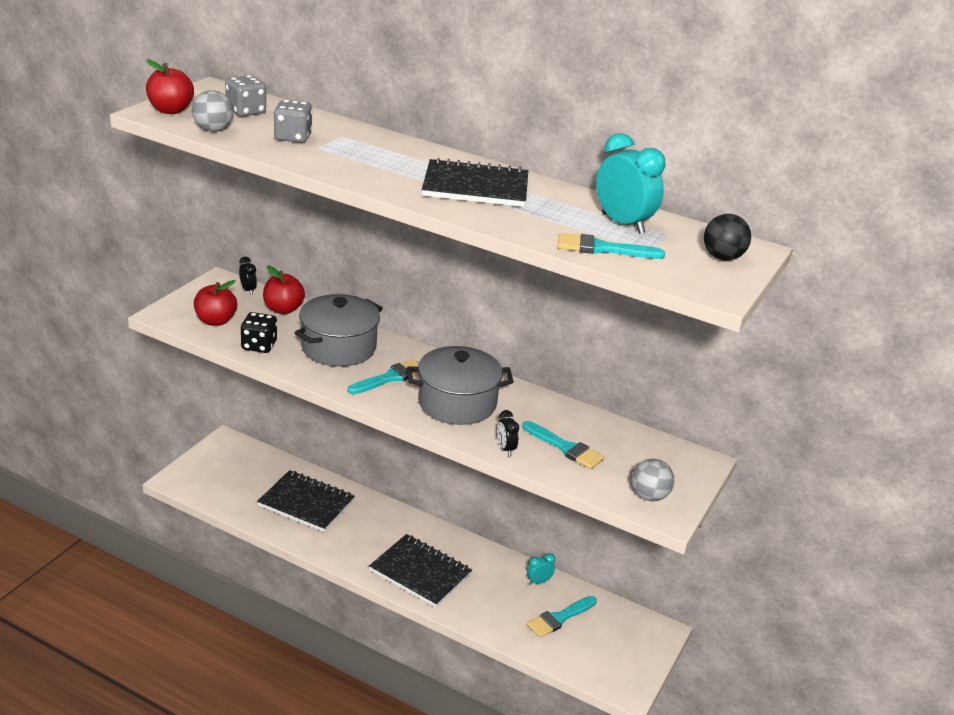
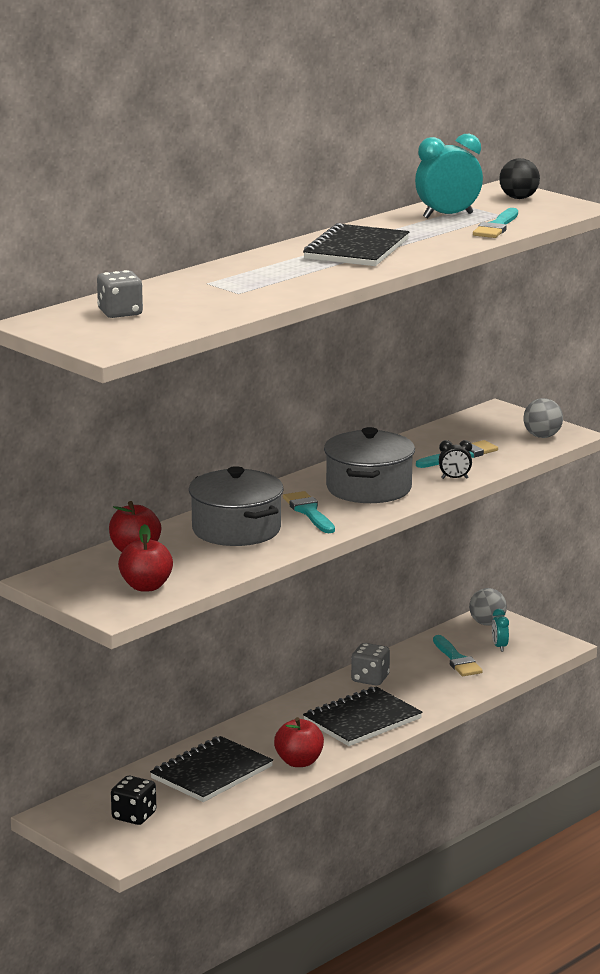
camera: 70 degrees left, 10 degrees down
red apple [146,59,194,114] -> red apple moved to [274,717,324,767]
grey ball [192,90,234,132] -> grey ball moved to [469,588,507,625]
black clock [239,257,257,295] -> none
black dice [241,312,277,353] -> black dice moved to [111,776,156,825]
grey dice [274,100,312,143] -> grey dice moved to [351,643,390,686]
turquoise clock [527,553,555,585] -> turquoise clock moved to [492,609,509,652]

